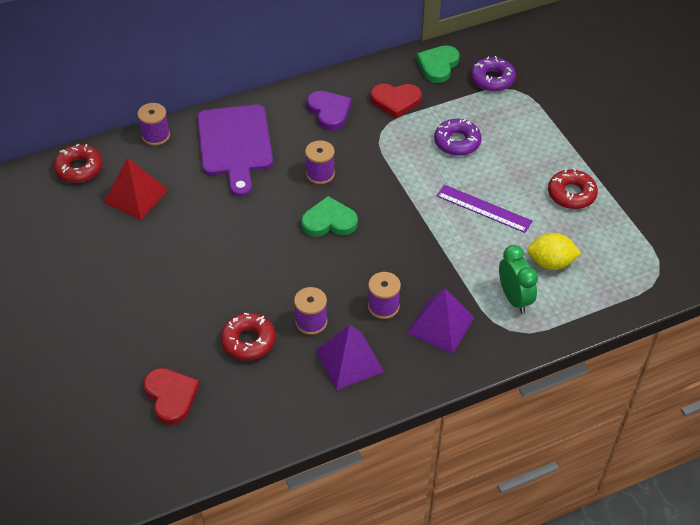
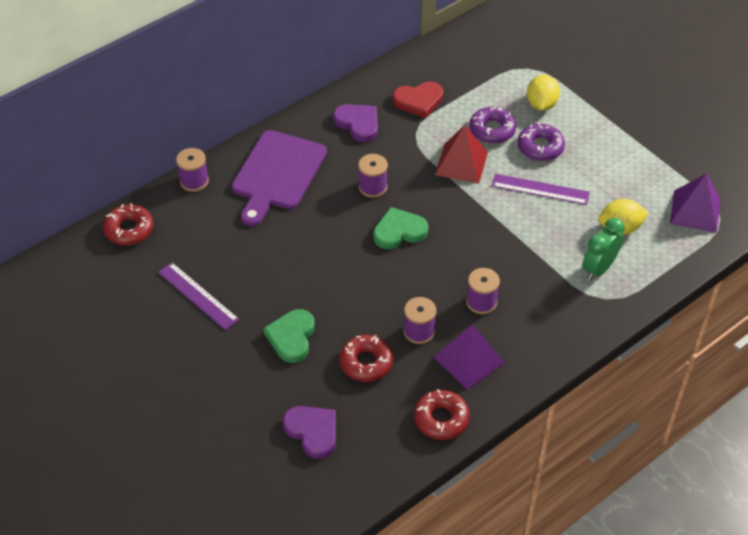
camera: 15 degrees left, 0 degrees up
red pyramid [104,157,168,220] -> red pyramid moved to [435,125,488,184]
red heart [144,368,200,425] -> purple heart [283,406,336,459]
purple cutting board [197,105,273,197] -> purple cutting board turned 45 degrees clockwise [232,130,327,226]
purple pyramid [407,289,475,354] -> purple pyramid moved to [670,173,720,233]
green heart [416,45,460,83] -> green heart moved to [263,309,315,363]
purple donut [471,56,516,92] -> purple donut moved to [517,122,565,161]
green clock [499,245,538,313] -> green clock turned 105 degrees counterclockwise [583,218,624,280]
red donut [548,168,598,209] -> red donut moved to [414,389,470,440]
none -> purple ruler [158,262,239,330]
none -> yellow lemon [527,74,560,111]

